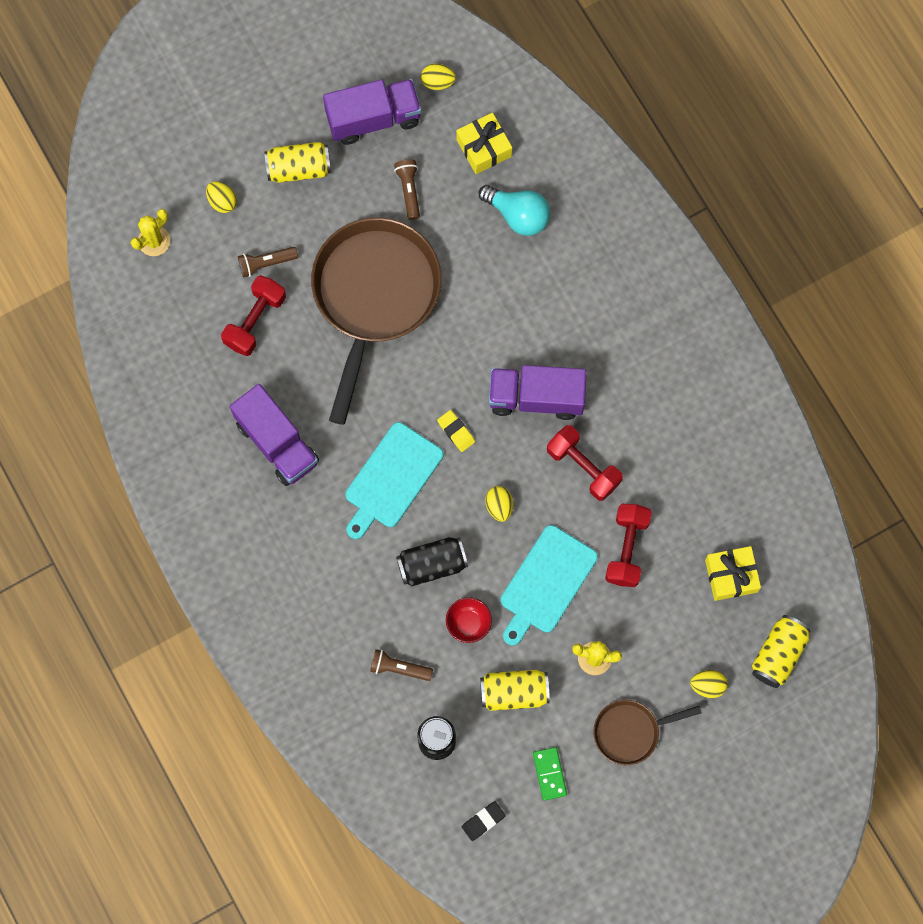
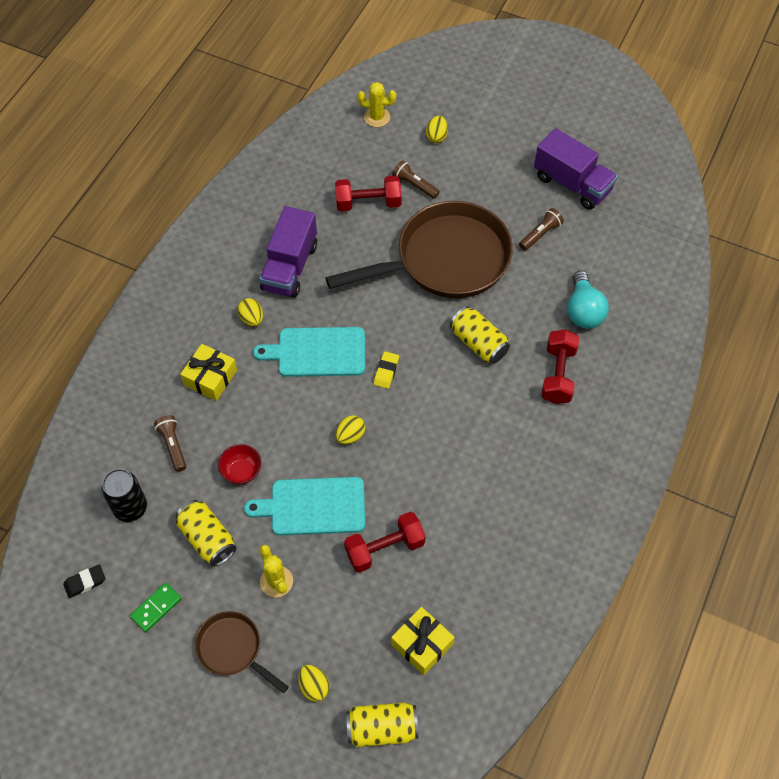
camera: 55 degrees right, 15 degrees down
yellow can [264,142,331,183] -> yellow can moved to [450,306,510,364]
black can [396,537,468,586] -> none
yellow egg [421,64,456,90] -> yellow egg moved to [237,298,263,326]
yellow gift [456,113,512,174] -> yellow gift moved to [180,344,237,401]
black eraser [462,801,506,841] -> black eraser turned 45 degrees counterclockwise [63,564,105,598]
purple truck [489,365,587,420] -> none
red dumbbell [547,425,623,501] -> red dumbbell moved to [542,329,579,404]

